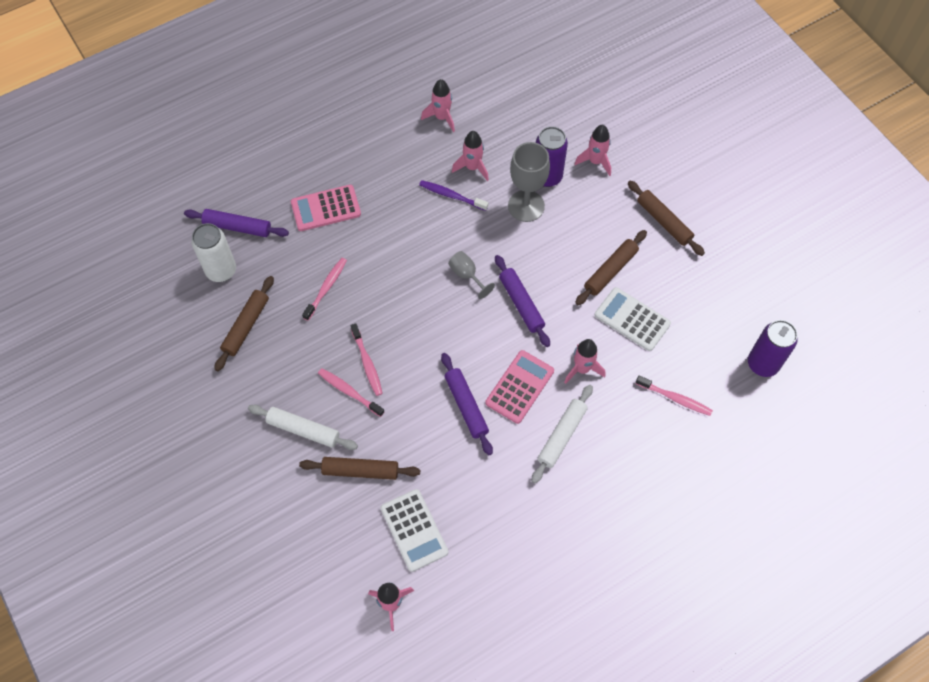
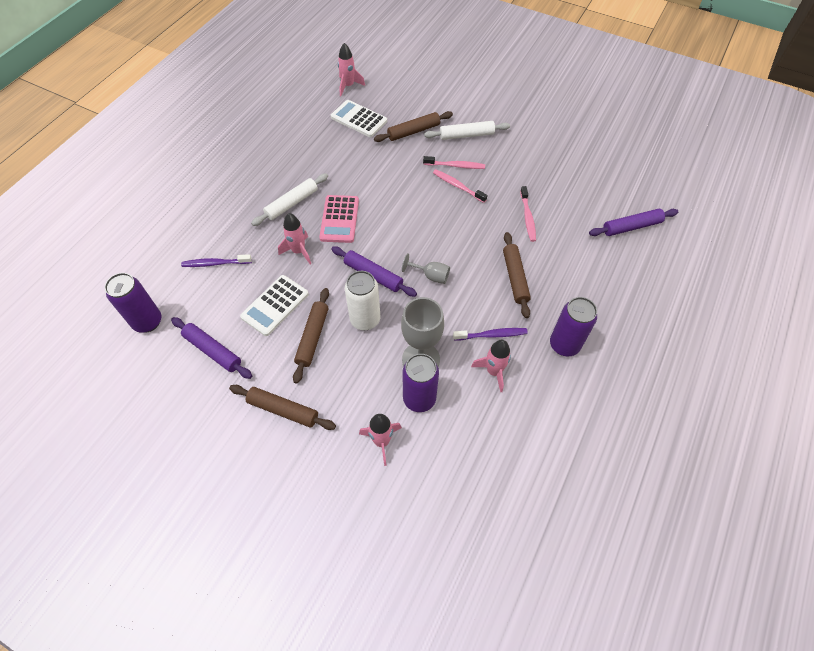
camera: 150 degrees right, 5 degrees down
white can [191,223,236,282] -> white can moved to [345,271,380,330]
brown rolling pin [214,276,274,371] -> brown rolling pin moved to [503,232,531,318]
pink calculator [291,185,361,231] -> none
pink rocket [421,79,455,132] -> none
purple rolling pin [441,353,493,455] -> purple rolling pin moved to [171,317,252,379]
white rolling pin [532,385,593,483] -> white rolling pin turned 45 degrees clockwise [251,173,328,226]
white calculator [595,287,671,351] -> white calculator turned 120 degrees clockwise [240,275,309,336]
pink toothbrush [636,376,713,416] -> purple toothbrush [181,254,252,267]
none -> purple can [550,297,597,356]

